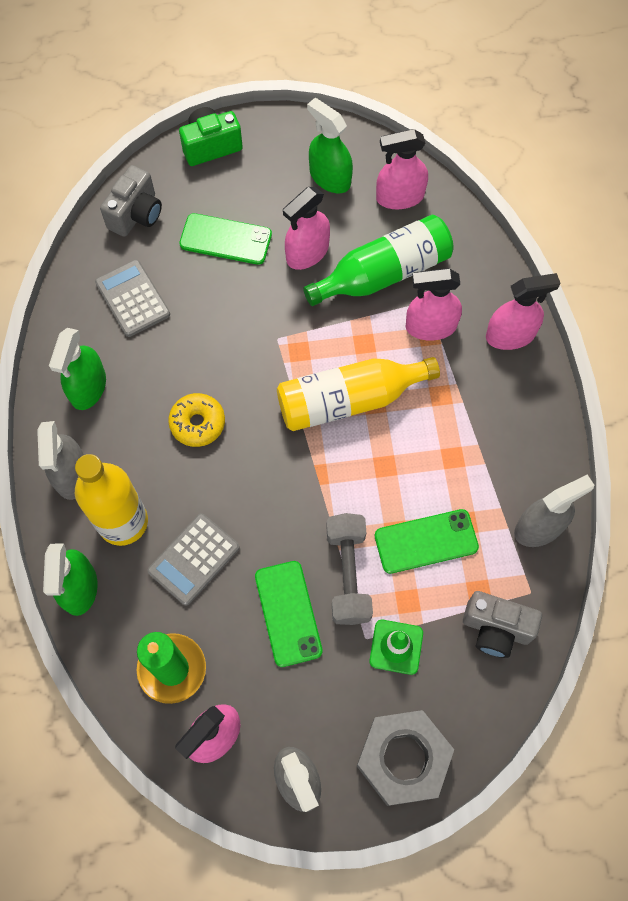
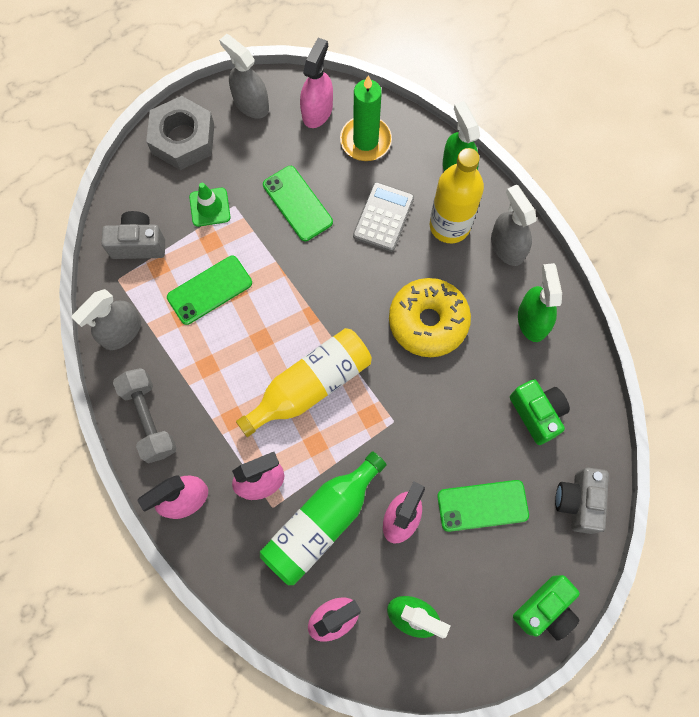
camera: 160 degrees right, 5 degrees up
grey calculator [95,260,170,337] -> green camera [510,379,570,445]
yellow donut [168,393,225,447] -> yellow donut [389,278,471,357], size x1.65
grey dumbbell [326,513,373,625] -> grey dumbbell moved to [113,368,176,463]

